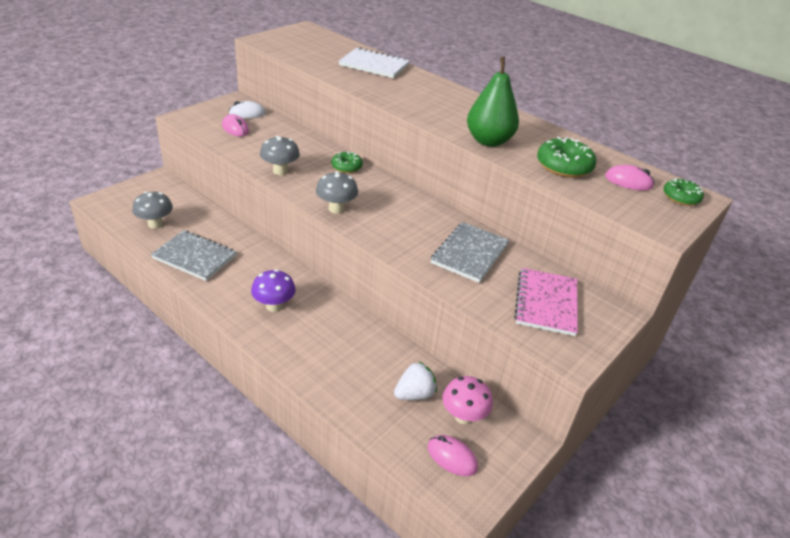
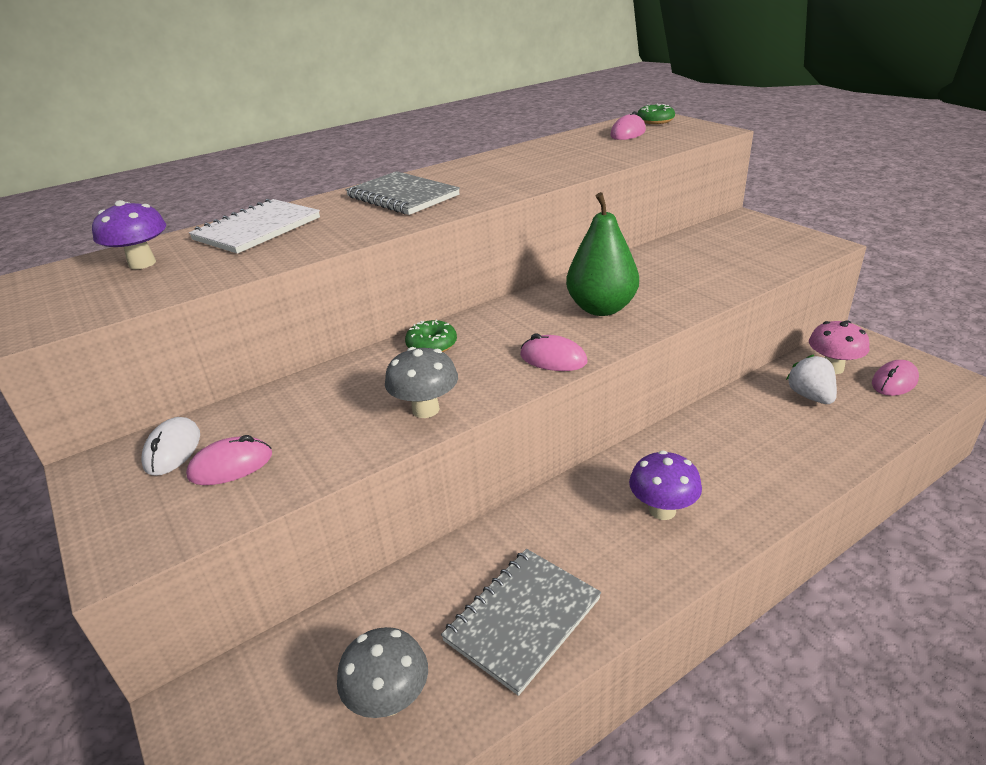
camera: 70 degrees left, 5 degrees down
grey mushroom [316,171,358,214] -> pink mouse [520,333,588,371]
grey notebook [431,222,510,283] -> grey notebook moved to [346,171,460,215]
green pear [467,57,519,147] -> green pear moved to [566,192,639,316]
pink notebook [514,268,578,336] -> none
green donut [537,137,596,178] -> none
none -> purple mushroom [92,200,166,269]

